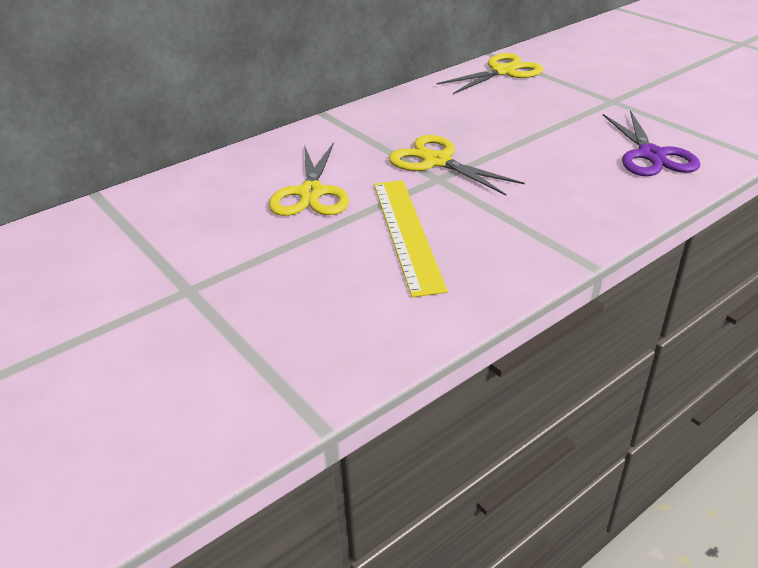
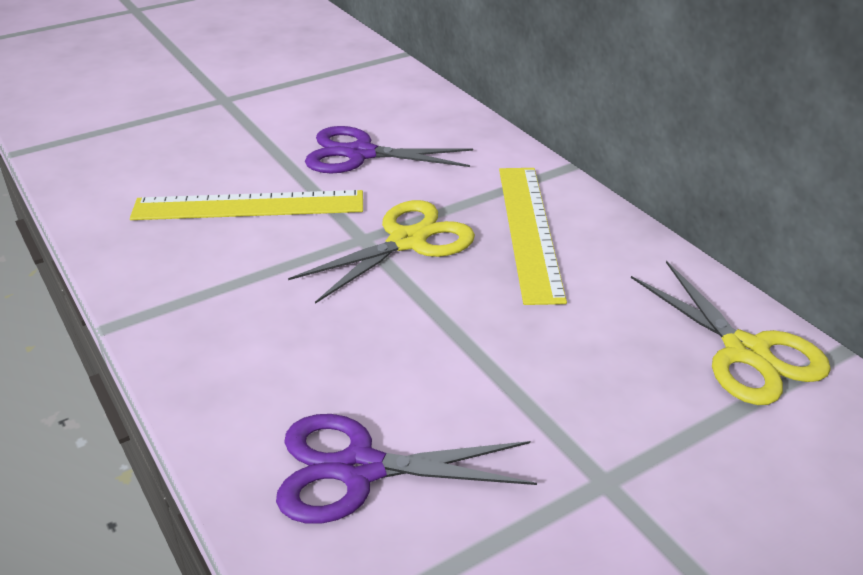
camera: 95 degrees right, 0 degrees up
yellow scissors [269,143,349,216] -> purple scissors [305,126,473,173]
none -> yellow ruler [499,168,567,305]

